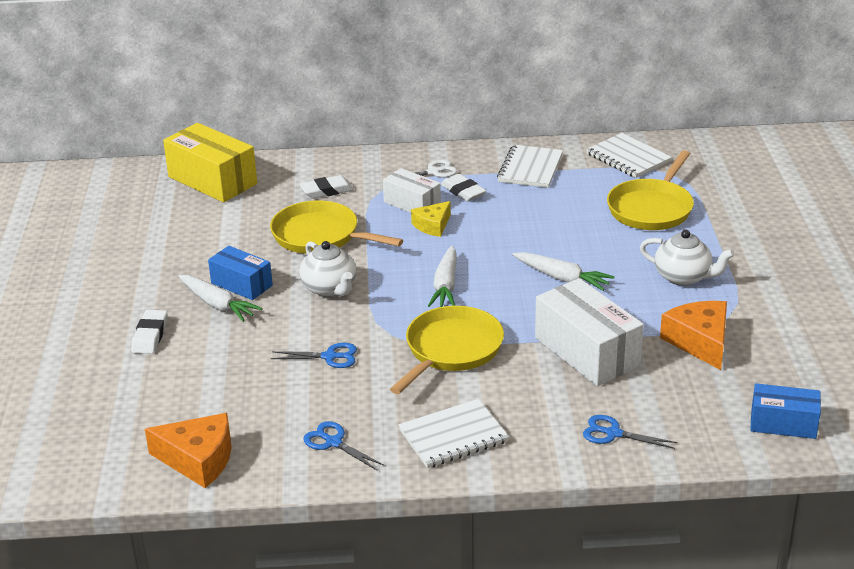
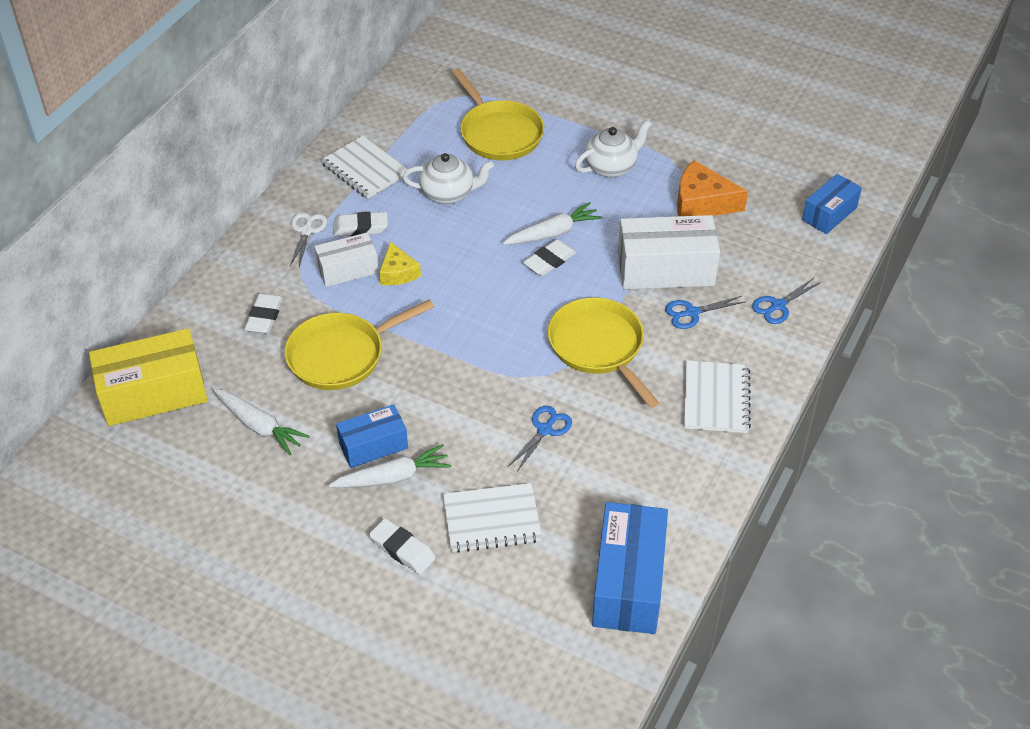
camera: 60 degrees left, 15 degrees up
orange cheese [145,413,232,488] -> blue box [592,502,668,634]
white teapot [299,241,356,297] -> white teapot moved to [402,153,494,204]
blue scissors [303,421,384,470] -> blue scissors moved to [665,296,745,329]
white carrot [428,245,457,307] -> white carrot moved to [213,389,310,455]
white notebook [586,133,672,178] -> white notebook moved to [443,483,542,553]
none -> white eraser [523,239,577,276]

